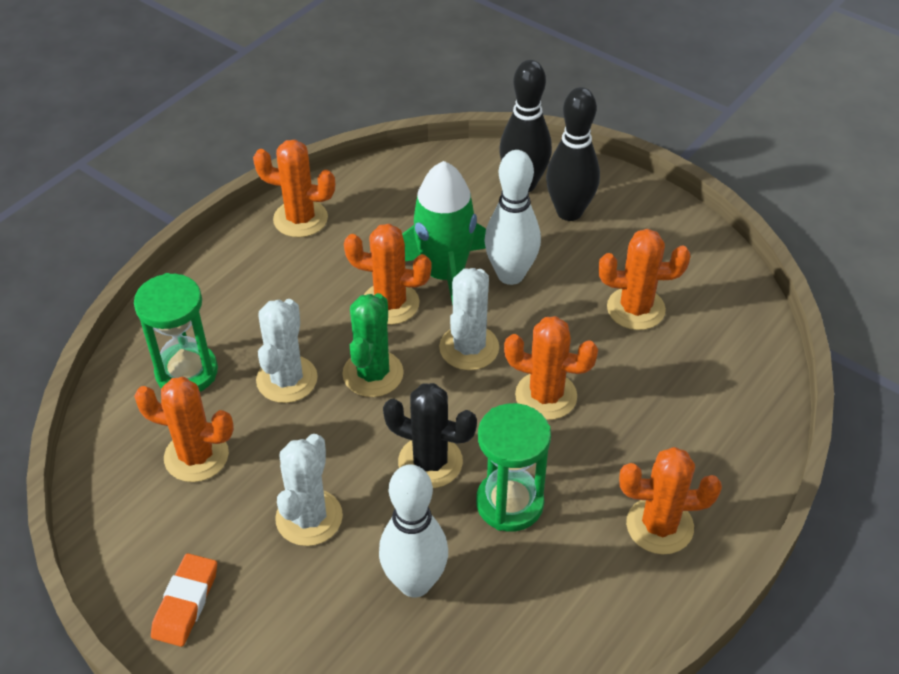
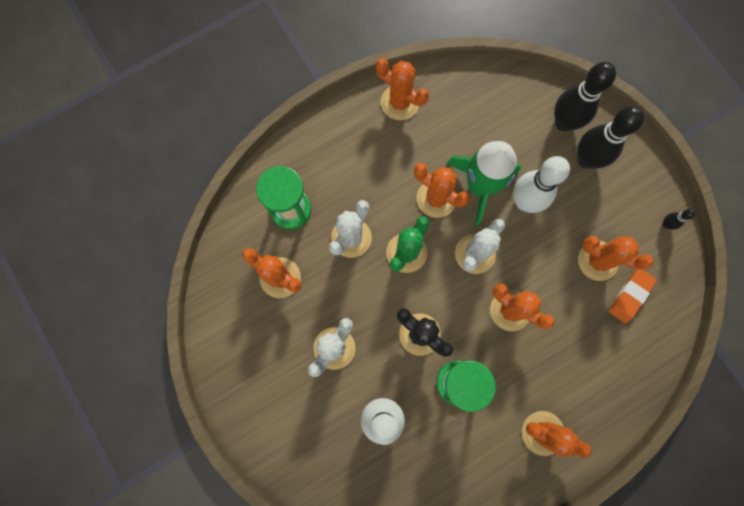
camera: 20 degrees right, 30 degrees up
orange eraser [151,553,217,647] -> orange eraser moved to [609,269,657,323]
none -> black bowling pin [662,209,695,230]

